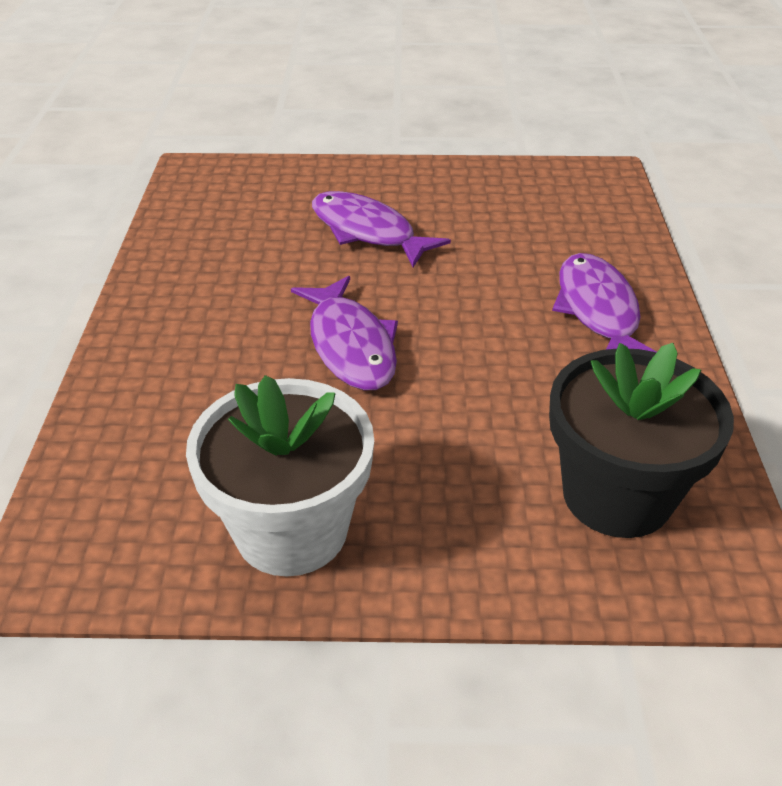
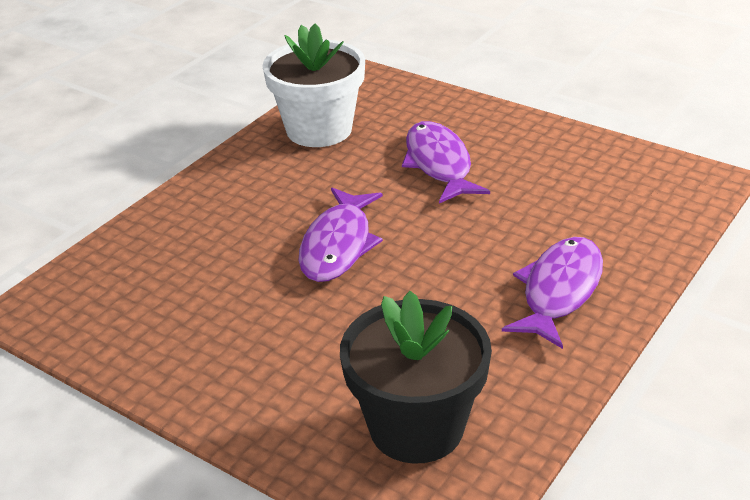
camera: 35 degrees right, 5 degrees down
white flower pot [186,375,374,577] -> white flower pot moved to [262,24,365,147]

